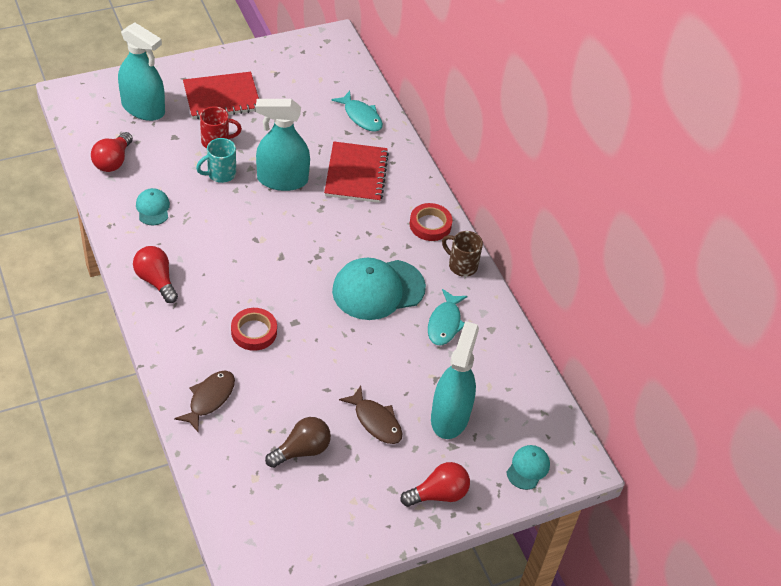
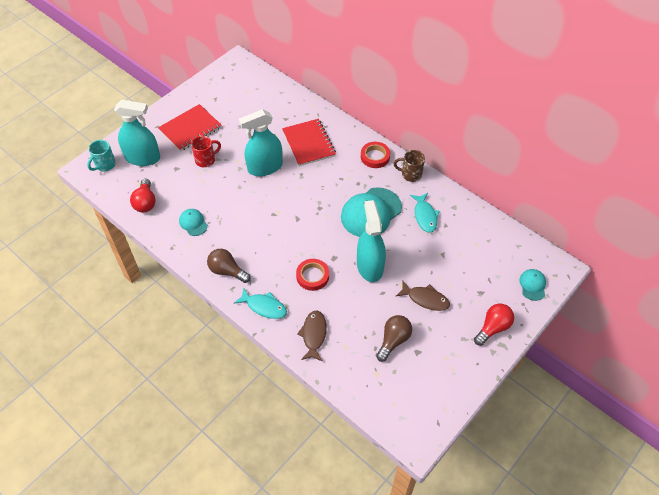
camera: 20 degrees left, 5 degrees up
red light bulb [133,246,178,303] -> brown light bulb [207,249,250,283]
turquoise mug [196,138,236,183] -> turquoise mug moved to [87,140,116,172]
turquoise fish [331,91,383,132] -> turquoise fish moved to [234,287,287,319]
turquoise spray bottle [431,321,479,439] -> turquoise spray bottle moved to [357,200,386,282]

